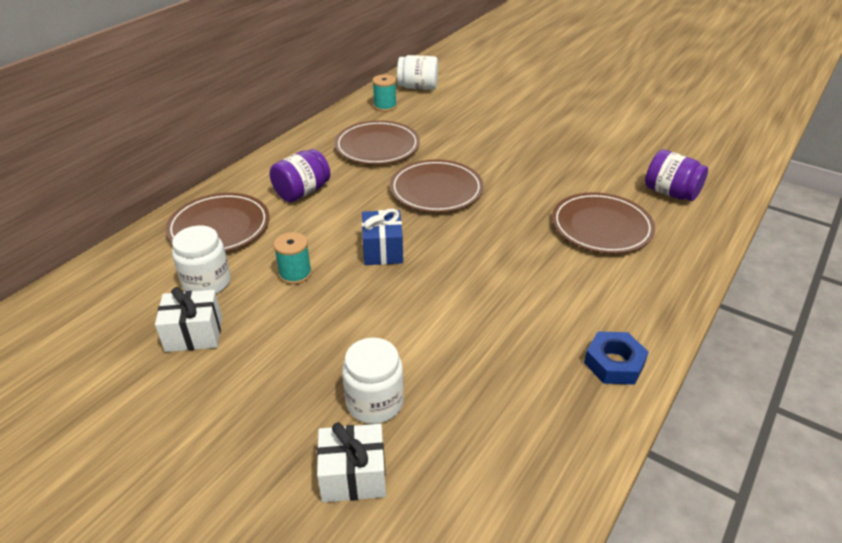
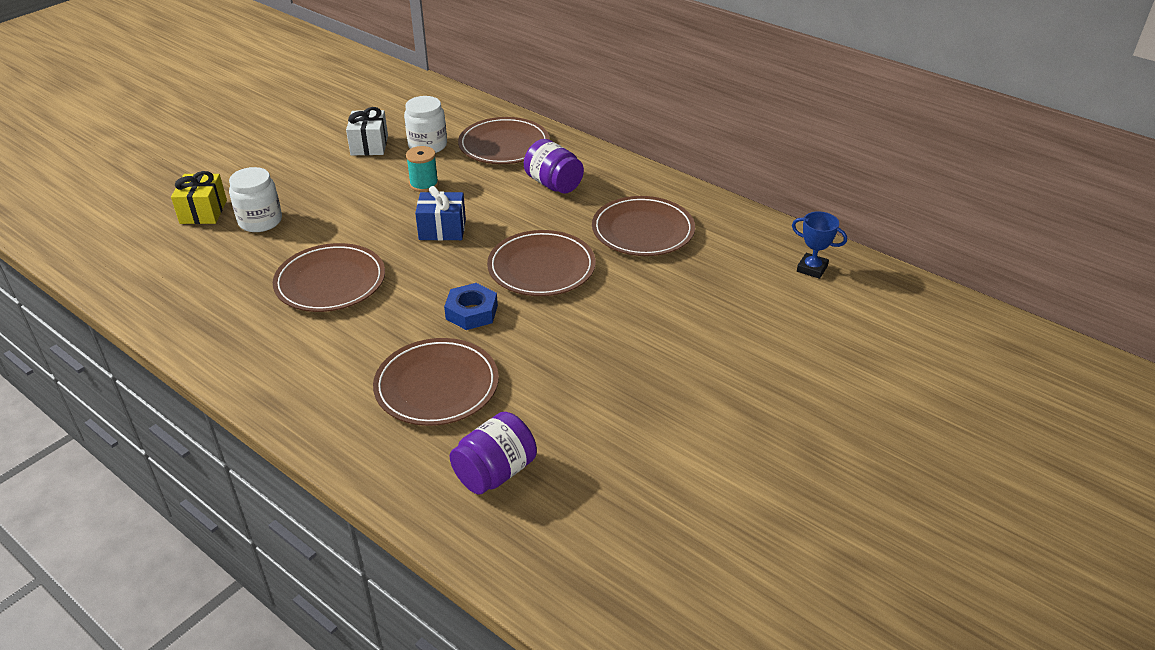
camera: 95 degrees right, 0 degrees up
white gift [317,422,386,503] -> yellow gift [171,171,227,224]
turquoise spool [372,74,397,112] -> none
white jar [397,55,438,90] -> blue trophy [792,211,847,279]
blue nut [584,332,649,384] -> blue nut moved to [444,283,498,330]
none -> brown plate [273,243,385,312]

